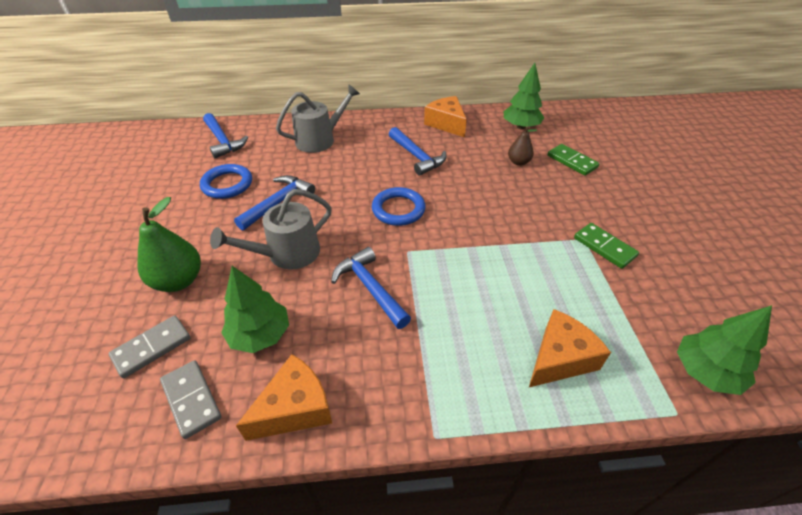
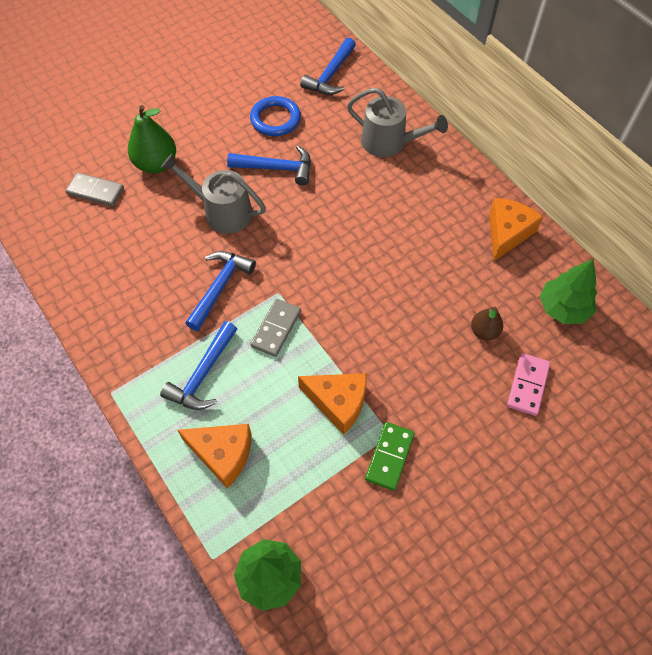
camera: 60 degrees right, 15 degrees up
grey domino [160,360,221,439] -> grey domino moved to [250,299,301,357]
green tree [221,266,289,353] -> none
orange cheese [236,354,332,441] -> orange cheese moved to [298,373,367,435]
blue ring [372,187,426,226] -> none
blue hammer [389,127,446,176] -> blue hammer moved to [160,321,237,410]
green domino [548,144,599,176] -> pink domino [507,353,550,416]

